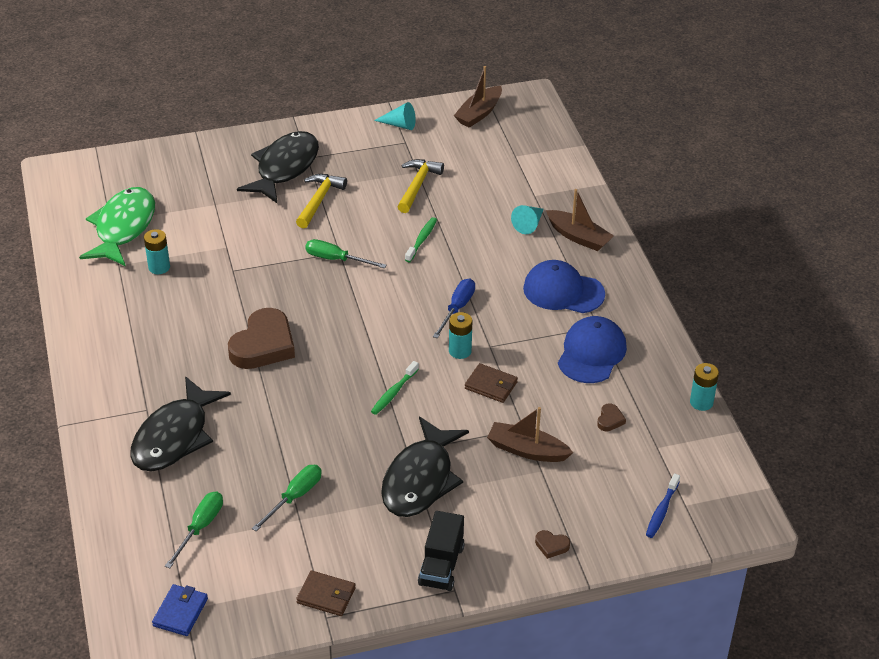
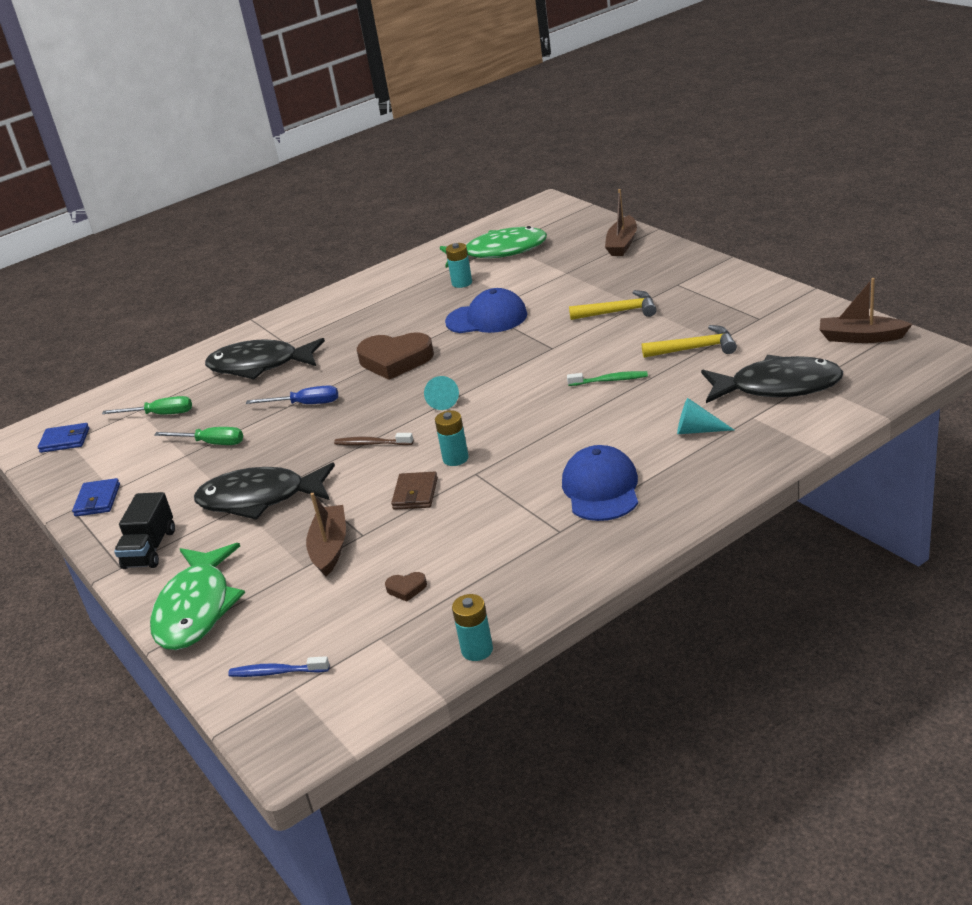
camera: 75 degrees right, 10 degrees down
black fish [237,131,319,203] -> black fish moved to [701,355,843,403]
brown wallet [296,571,356,616] -> blue wallet [72,478,120,516]
green screwdriver [306,239,387,268] -> none
green toothbrush [371,361,419,415] -> brown toothbrush [334,433,413,445]
turquoise cone [374,102,416,130] -> turquoise cone moved to [424,376,459,410]
black truck [418,511,465,591] -> black truck turned 75 degrees counterclockwise [114,492,175,569]
blue screwdriver [433,279,475,339] -> blue screwdriver moved to [246,385,338,404]
brown heart [535,530,570,559] -> green fish [150,543,245,650]
brown boat [546,189,614,251] -> brown boat moved to [605,189,637,256]
blue cap [558,316,627,383] -> blue cap moved to [445,288,527,333]

